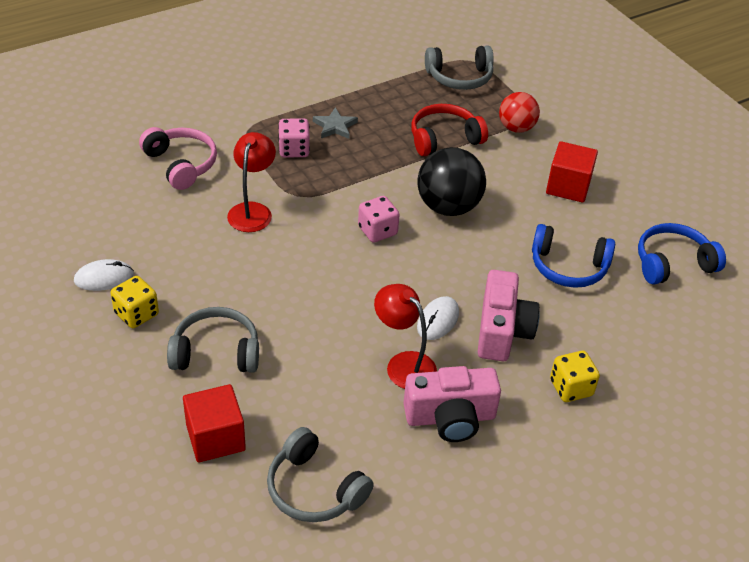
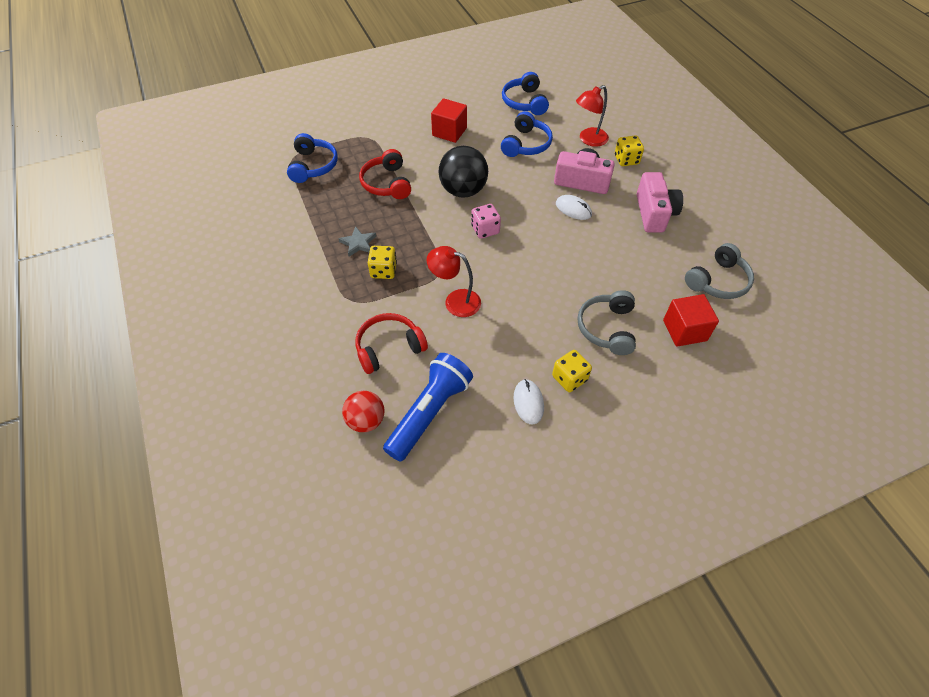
camera: 80 degrees left, 10 degrees up
pink headphones [139,127,217,190] -> red headphones [356,313,428,374]
pink dice [278,118,310,158] -> yellow dice [368,246,397,279]
red lamp [374,284,437,389] -> red lamp moved to [576,85,609,147]
grey headphones [425,46,494,90] -> blue headphones [287,133,338,183]
red ball [499,92,540,133] -> red ball moved to [342,391,385,432]
none -> blue flashlight [383,353,473,462]

